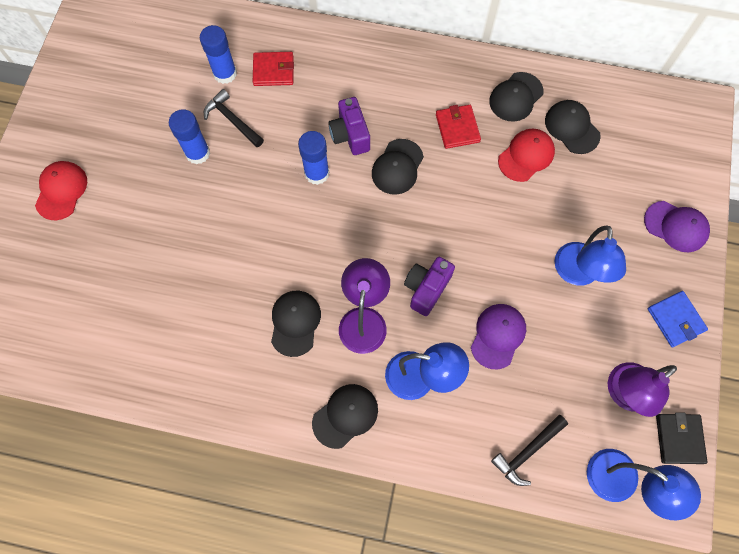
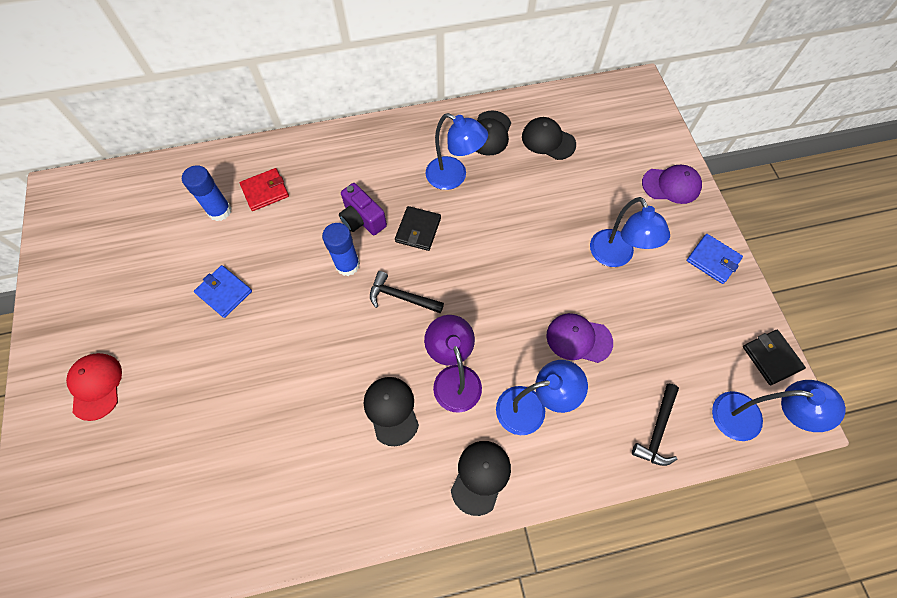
camera: 25 degrees left, 5 degrees down
blue glue stick [169,109,210,164] -> blue wallet [194,265,252,318]
black hammer [204,89,264,147] -> black hammer moved to [370,271,444,314]
black cap [372,139,424,195] -> black wallet [395,206,441,251]
purple camera [404,257,455,316] -> none
red wallet [436,105,481,149] -> blue lamp [426,113,488,190]
purple cap [471,304,526,369] -> purple cap turned 75 degrees counterclockwise [547,313,613,363]
red cap [498,129,555,182] -> none
purple lamp [608,362,677,417] -> none

